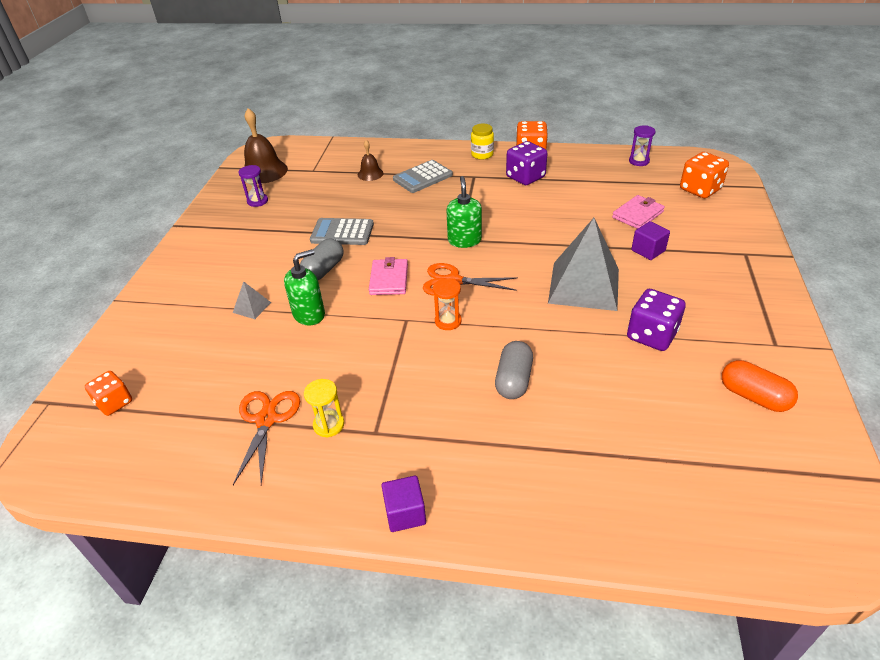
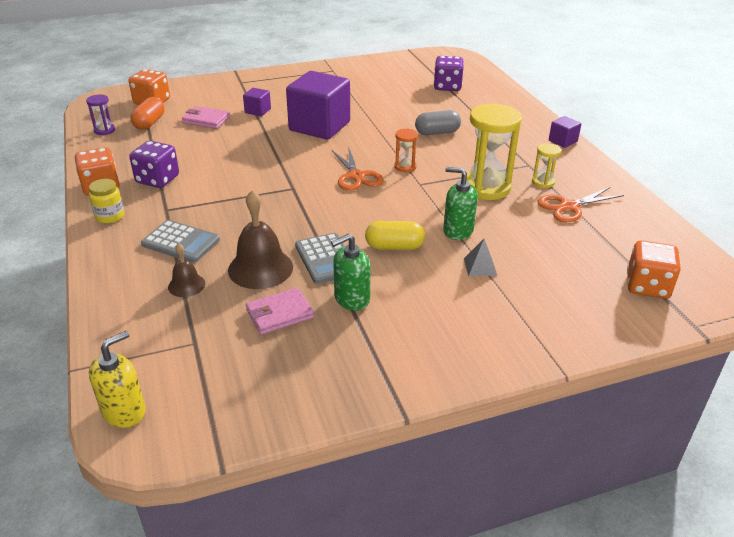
camera: 120 degrees left, 5 degrees down
orange dice [85,371,132,416] -> orange dice [627,240,681,299], size x1.50
purple hourglass [239,165,268,207] -> none
brown bell [244,108,288,184] -> brown bell moved to [228,190,293,289]
grey capsule [300,238,344,280] -> yellow capsule [365,221,425,250]
pink wallet [369,257,408,295] -> pink wallet moved to [246,288,314,335]
green soap dispenser [447,176,482,248] -> green soap dispenser moved to [331,234,371,311]
grey pyramid [548,218,619,311] -> purple cube [286,71,350,140]
purple dice [627,289,686,351] -> purple dice moved to [434,56,464,91]
orange capsule [722,360,798,412] -> orange capsule moved to [131,97,165,130]
none -> yellow soap dispenser [89,331,146,428]
none -> yellow hourglass [466,104,522,200]

